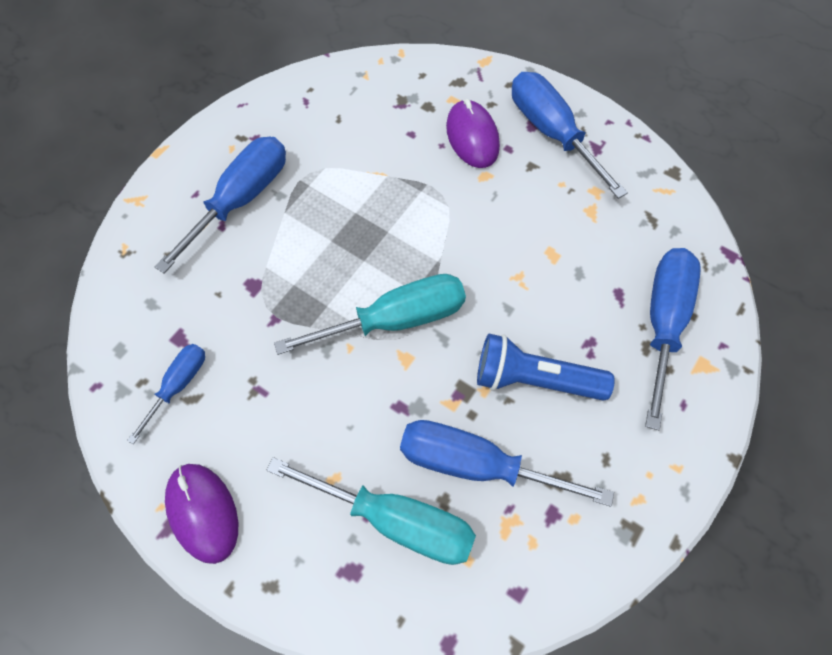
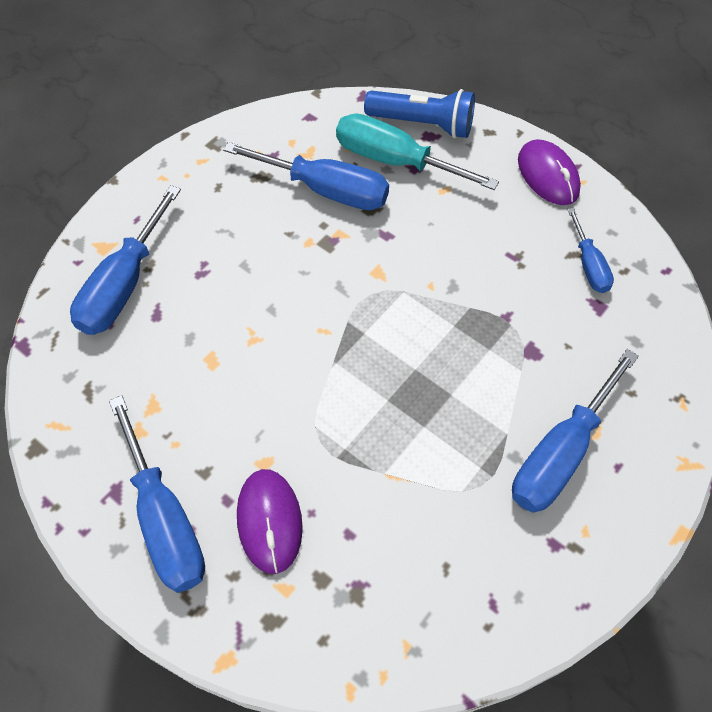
camera: 175 degrees left, 5 degrees down
blue screwdriver [127,344,205,444] -> blue screwdriver turned 45 degrees counterclockwise [567,208,614,293]
turquoise screwdriver [274,274,466,355] -> none
blue flashlight [477,334,615,401] -> blue flashlight moved to [364,89,475,138]

